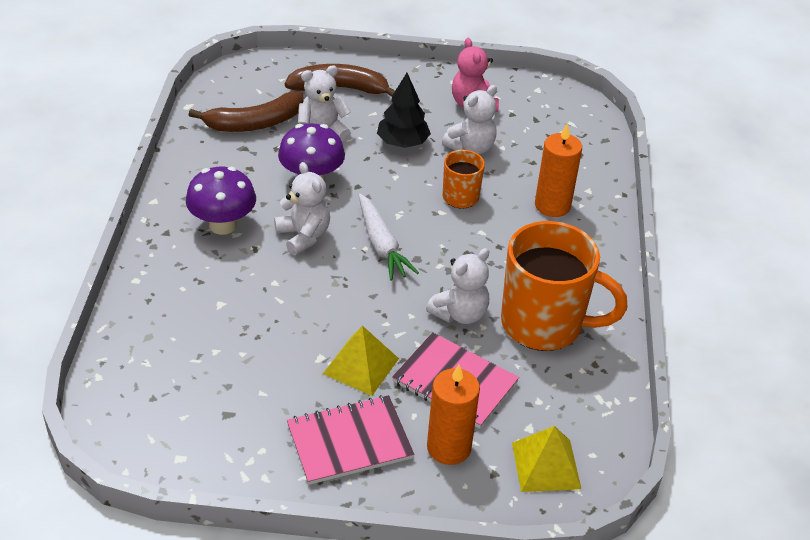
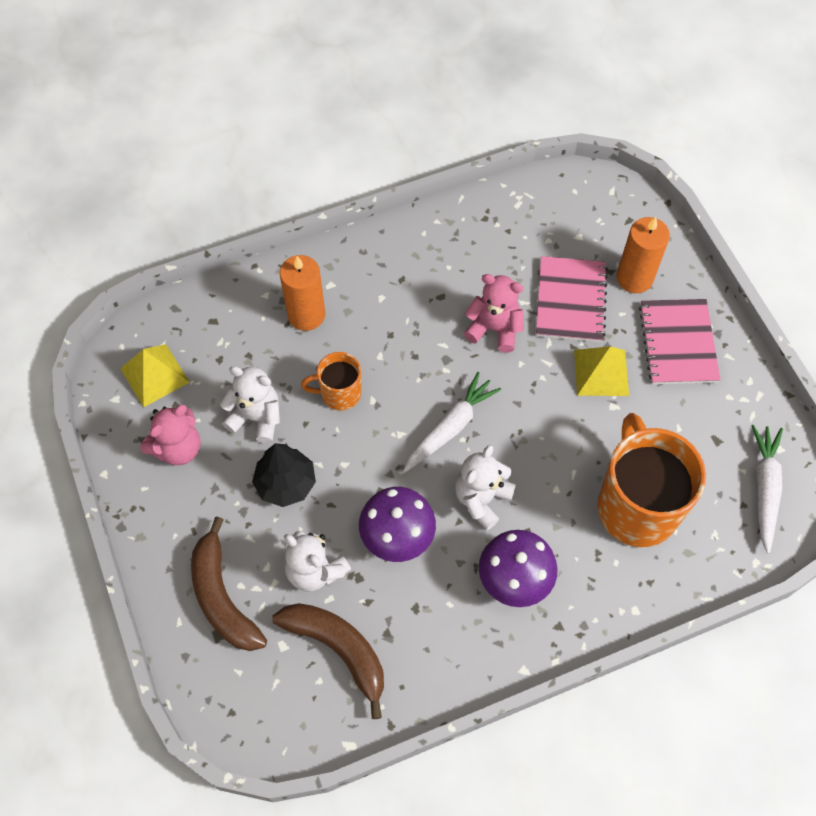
camera: 115 degrees left, 20 degrees up
pink notebook [287,395,414,485] -> pink notebook turned 45 degrees clockwise [639,299,720,384]
white teddy bear [426,248,489,324] -> pink teddy bear [464,274,524,353]
orange mug [501,221,627,351] -> orange mug moved to [597,413,706,547]
yellow pyramid [512,426,581,492] -> yellow pyramid moved to [120,344,190,408]
none -> white carrot [751,425,783,554]

